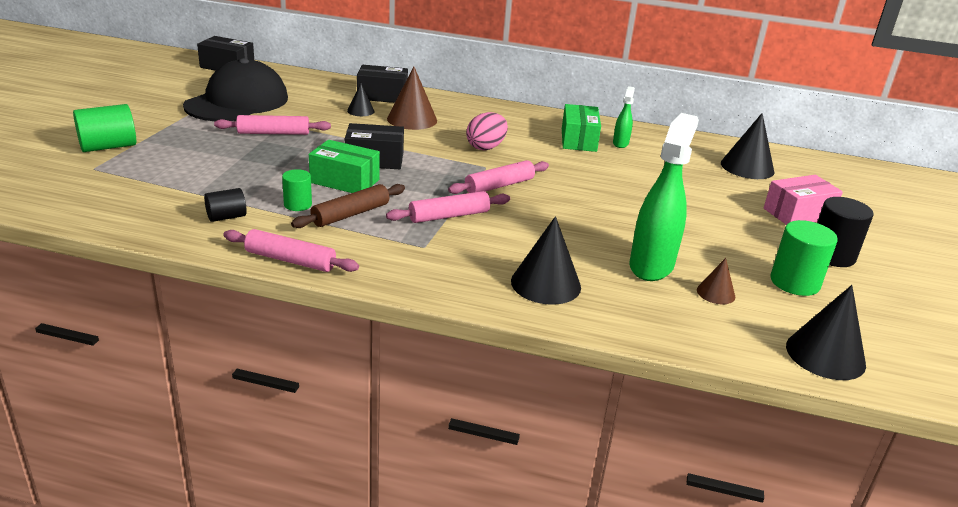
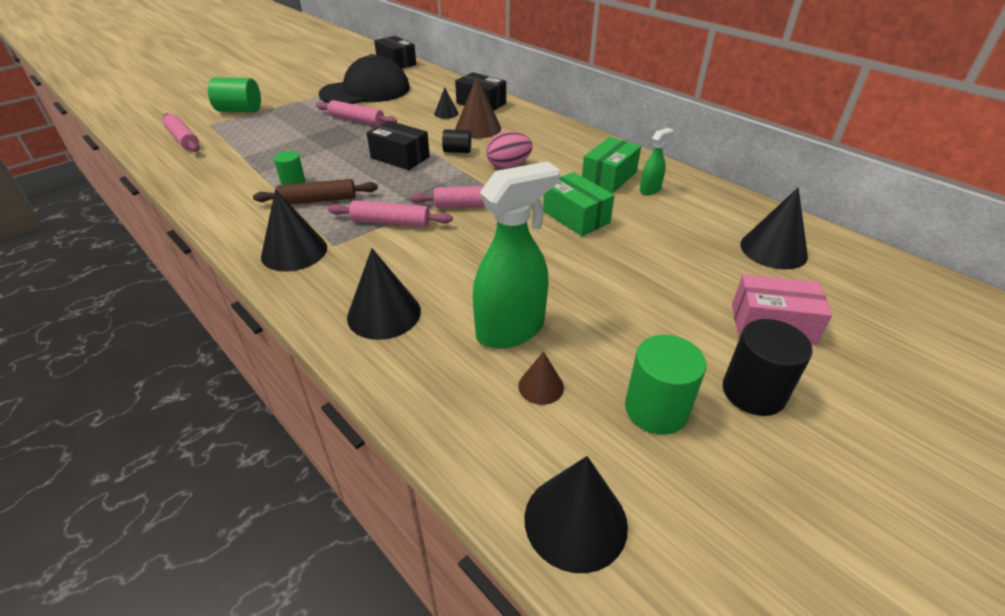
camera: 35 degrees right, 10 degrees up
black cylinder [204,188,247,222] -> black cylinder moved to [442,129,471,153]
pink rolling pin [223,229,359,272] -> pink rolling pin moved to [163,113,199,152]
green box [309,140,380,193] -> green box moved to [543,172,615,236]
none -> black cone [261,189,327,272]

